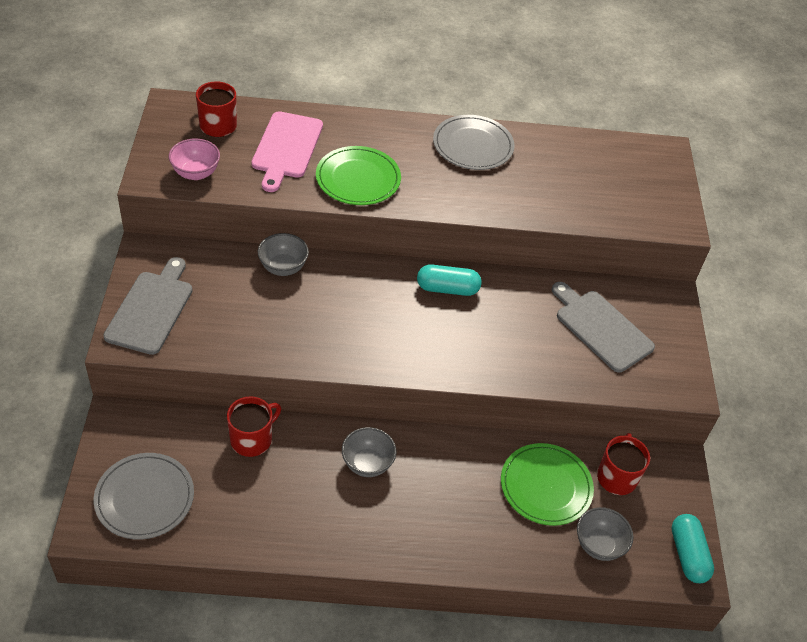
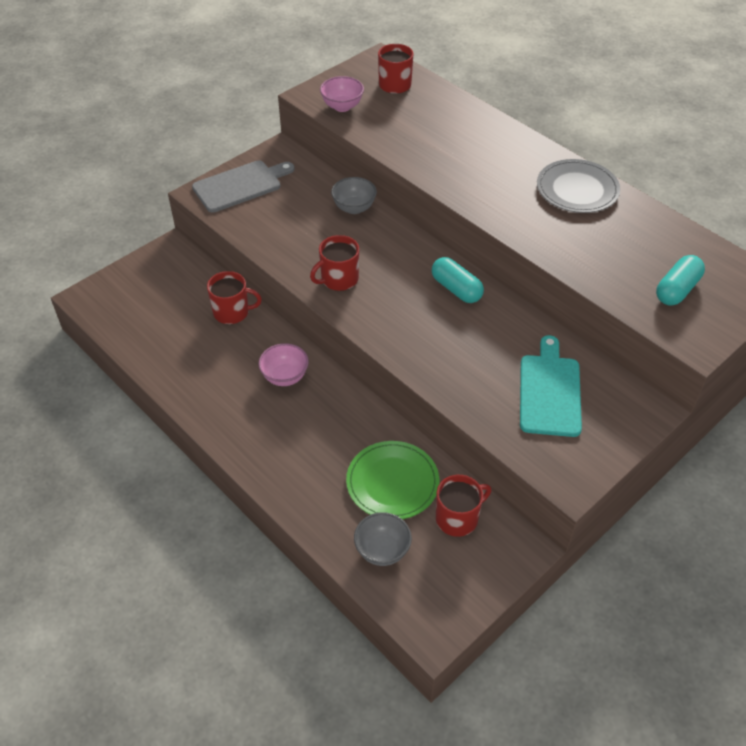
camera: 50 degrees right, 0 degrees up
grey plate [94,453,194,540] -> none
pink cutting board [251,111,323,192] -> none
green plate [316,146,401,205] -> none
grey bowl [342,427,396,477] -> pink bowl [259,343,309,386]
grey cutting board [552,282,655,373] -> turquoise cutting board [520,335,582,437]
turquoise capsule [671,514,714,583] -> turquoise capsule moved to [656,255,705,306]
none -> red mug [310,235,359,291]

